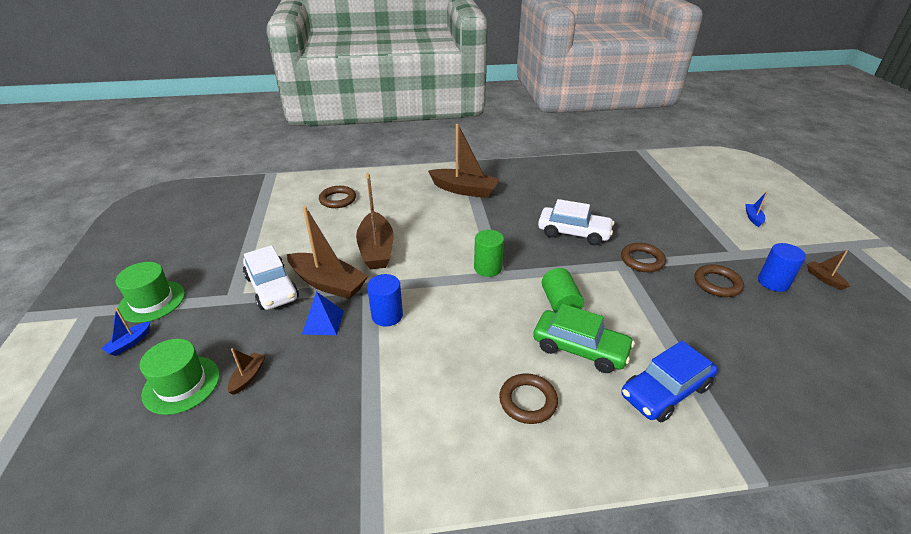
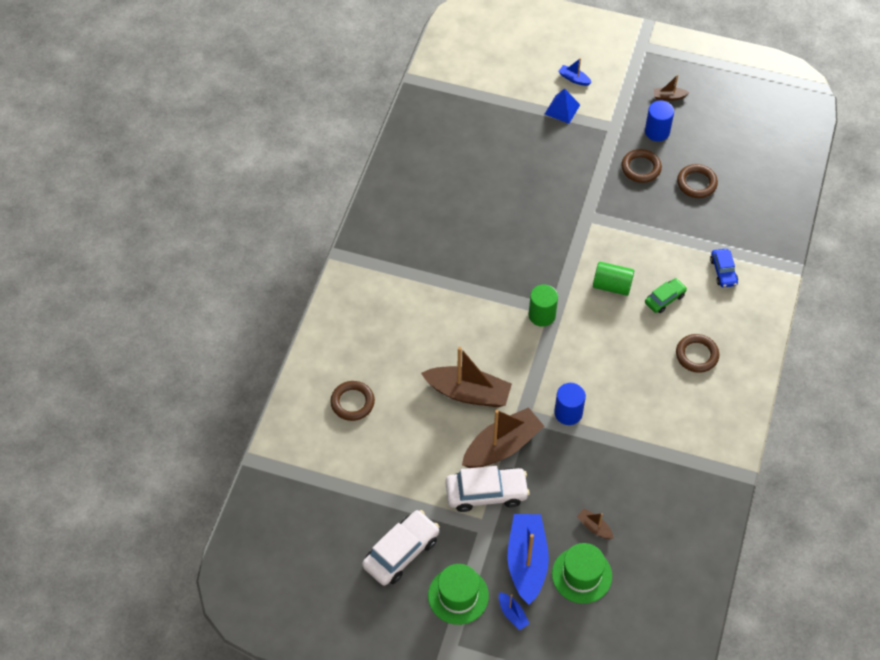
camera: 65 degrees left, 20 degrees up
blue pyramid [302,292,344,335] -> blue pyramid moved to [545,88,580,124]
brown boat [428,124,500,198] -> none
green car [533,304,635,373] -> green car [645,278,687,313], size x0.58
white car [538,199,614,246] -> white car moved to [362,510,440,586]
brown ring [621,243,666,272] -> brown ring moved to [677,164,718,198]
blue car [621,341,718,422] -> blue car [710,249,738,288], size x0.58
none -> blue boat [507,514,549,605]

